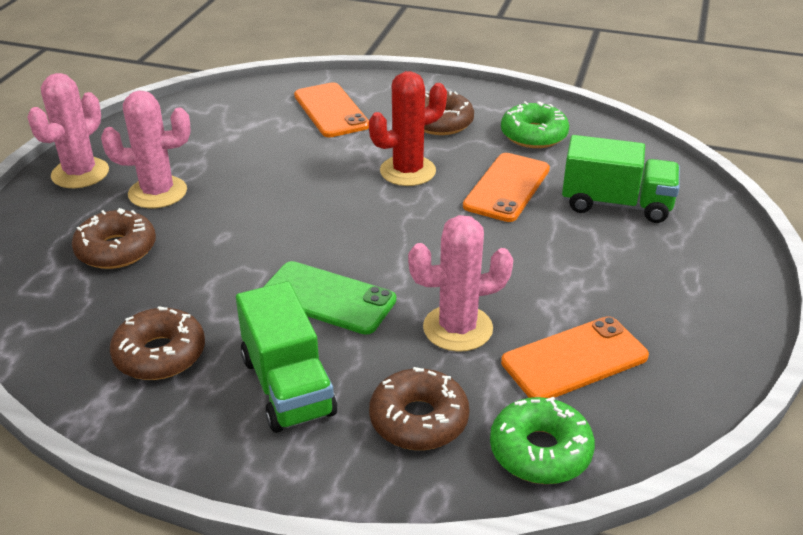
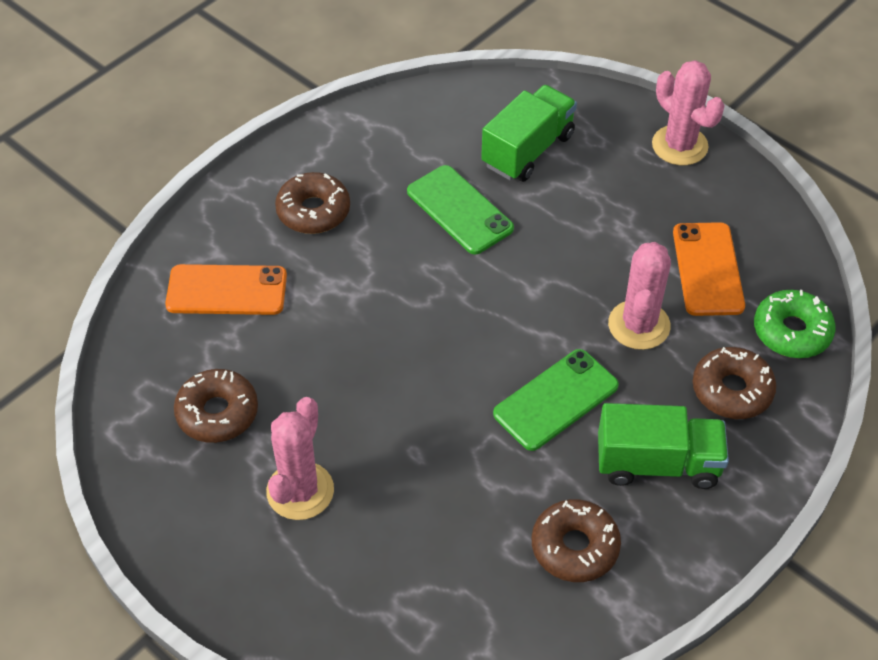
camera: 65 degrees left, 15 degrees up
pink cactus [27,73,109,188] -> pink cactus moved to [652,60,725,165]
brown donut [72,208,156,269] -> brown donut moved to [174,369,258,443]
red cactus [369,71,447,186] -> none
orange phone [463,153,550,222] -> green phone [407,165,514,255]
green donut [501,101,569,148] -> none

